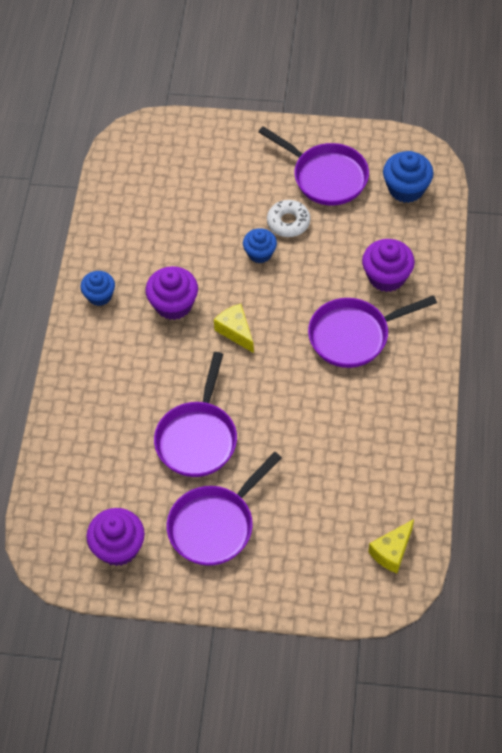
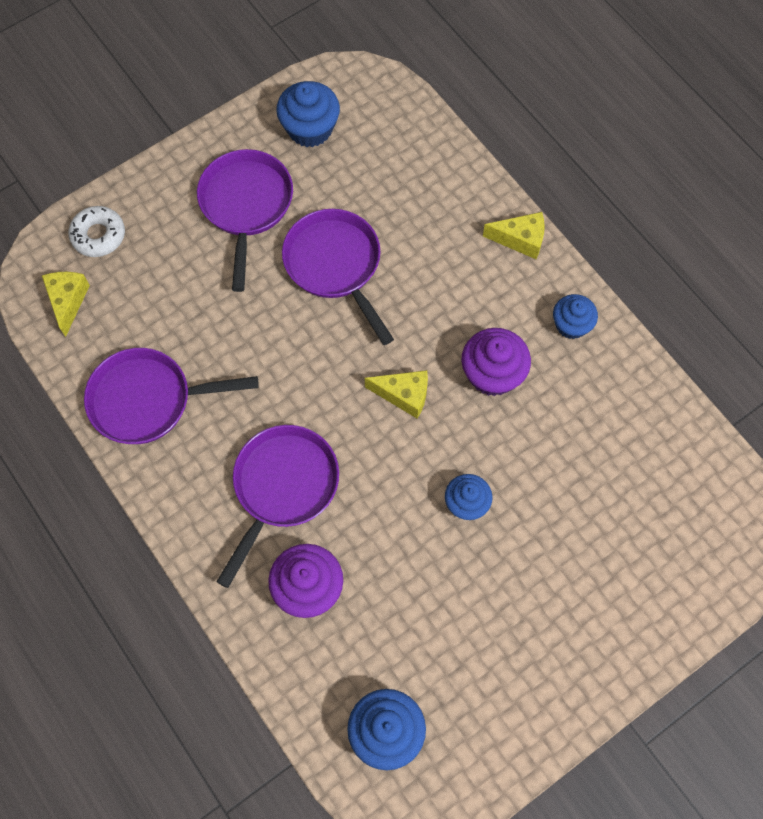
camera: 135 degrees right, 10 degrees up
purple cupcake [86,508,145,566] -> blue cupcake [276,81,340,147]
purple pan [258,126,369,205] -> purple pan moved to [84,348,259,444]
white donut [267,200,310,237] -> white donut moved to [68,206,125,257]
none -> yellow cheese [483,212,545,259]

